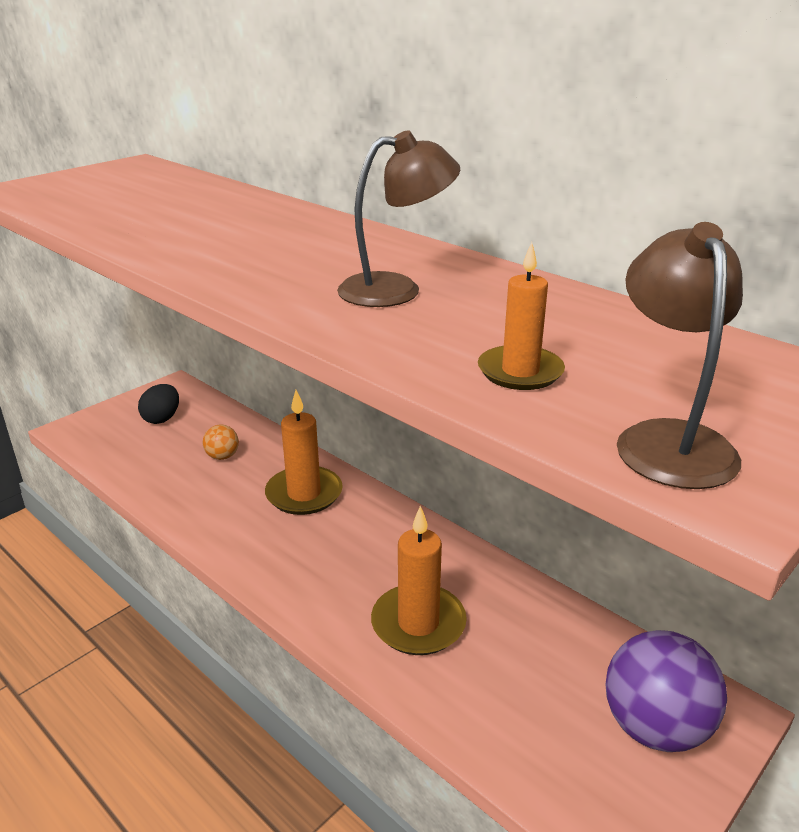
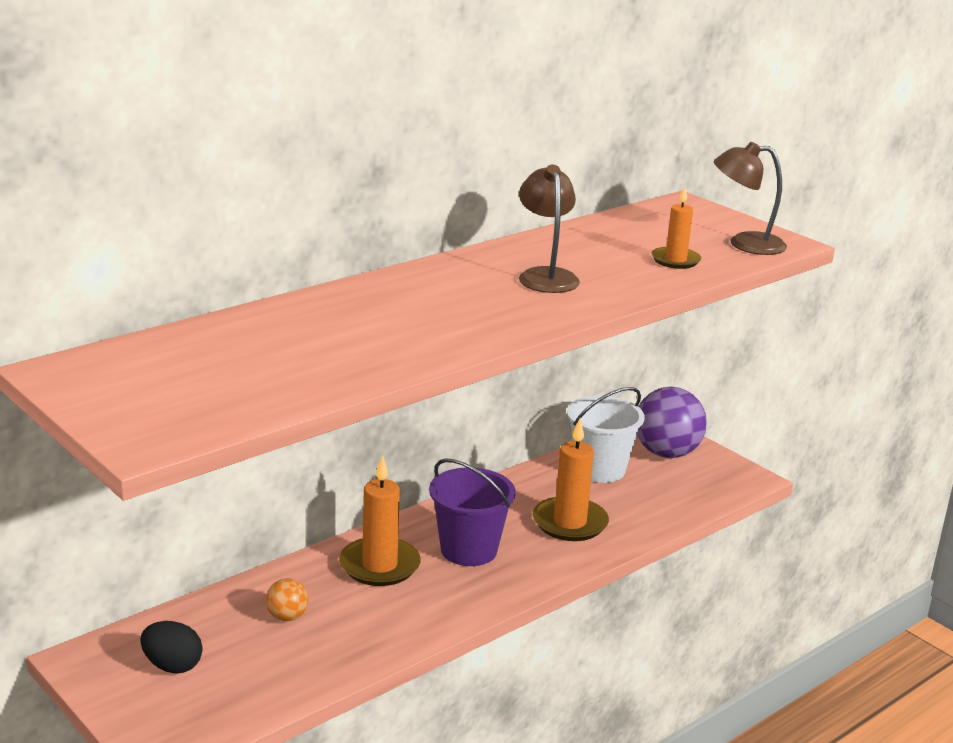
camera: 85 degrees left, 5 degrees down
none -> purple bucket [429,459,516,566]
none -> white bucket [567,387,644,483]

